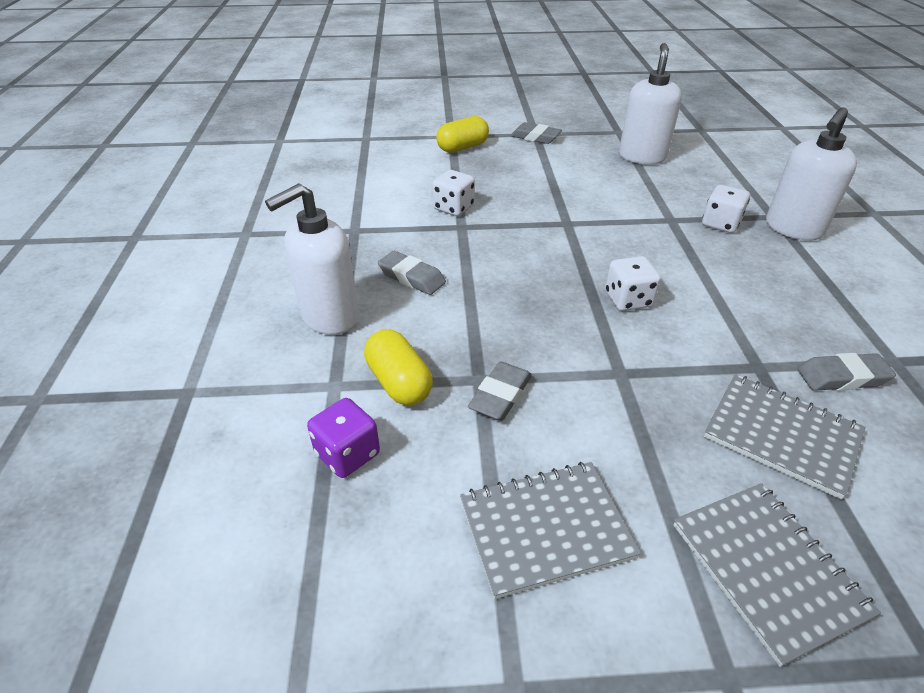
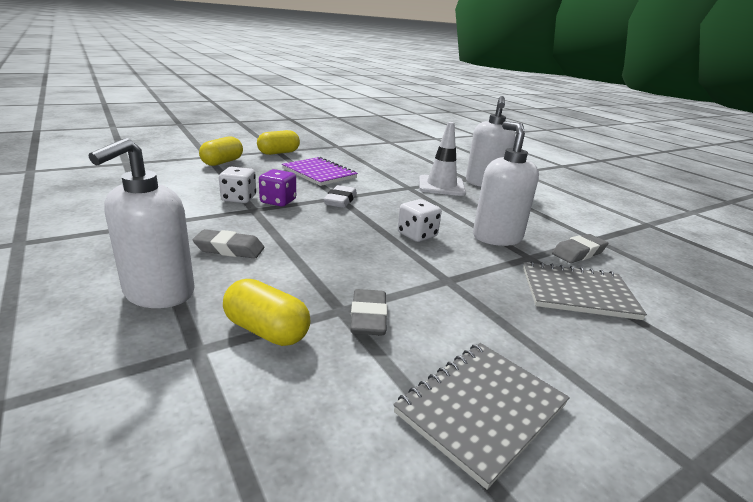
camera: 30 degrees left, 15 degrees down
purple dice [307,398,380,478] -> purple dice moved to [259,169,296,207]
grey eraser [511,122,562,144] -> yellow capsule [257,130,300,155]
white soap dispenser [619,43,682,164] -> white soap dispenser moved to [473,121,539,246]
grey notebook [673,483,881,667] -> none
white dice [702,185,750,233] -> white traffic cone [419,122,466,196]
none -> purple notebook [282,157,358,186]
none -> white eraser [324,185,357,208]

